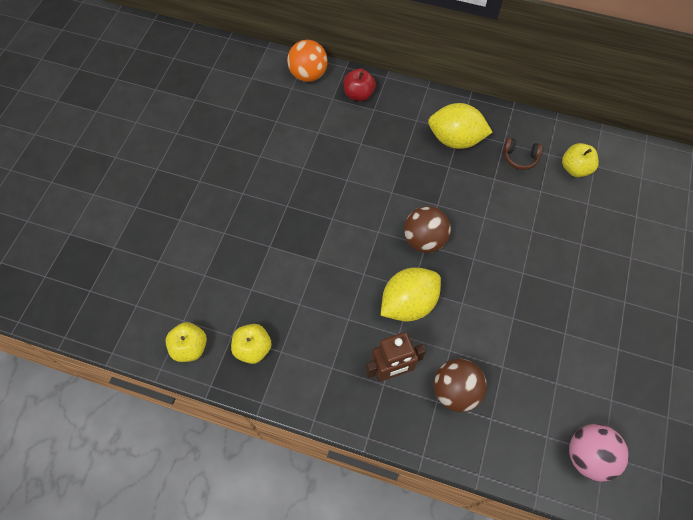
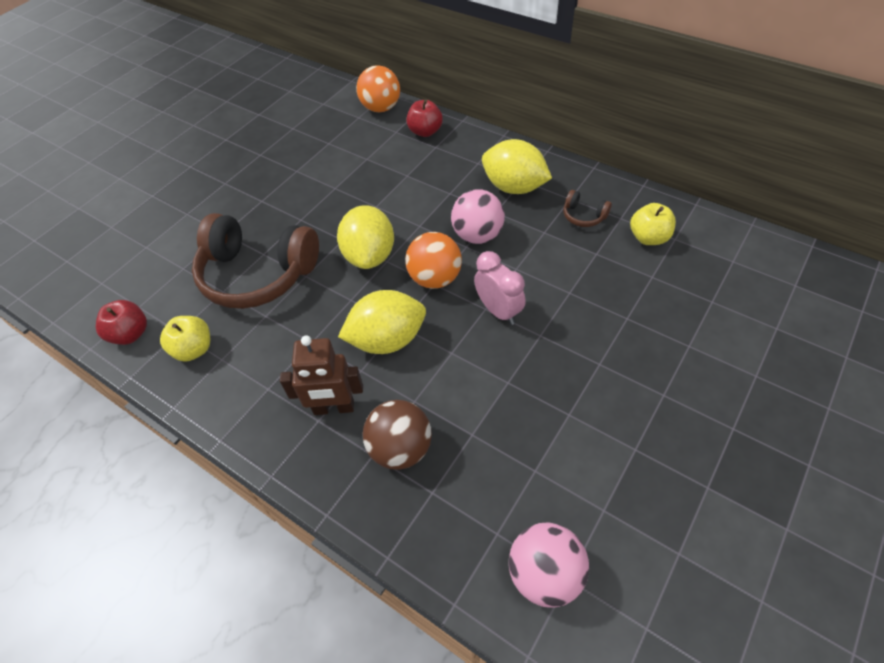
camera: 20 degrees right, 10 degrees down
yellow apple [165,322,207,362] -> red apple [96,300,147,345]
brown ball [404,206,451,253] -> orange ball [405,232,462,289]
none -> brown headphones [192,213,319,309]
none -> yellow lemon [337,205,394,269]
none -> pink ball [451,189,505,244]
none -> pink clock [474,251,525,325]

